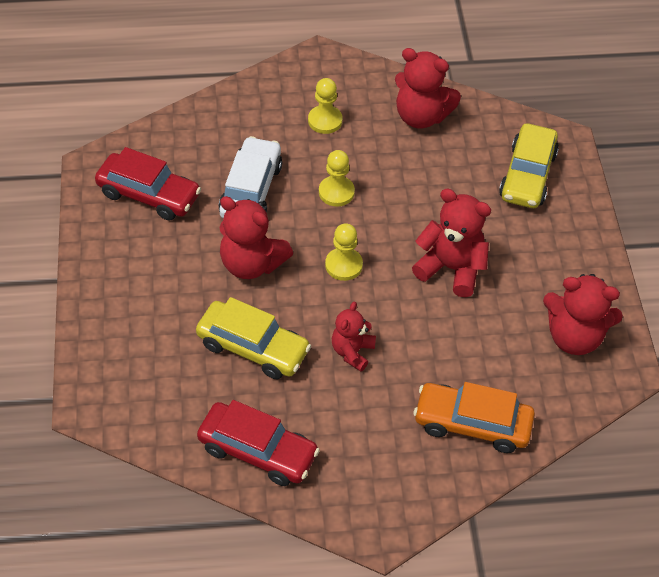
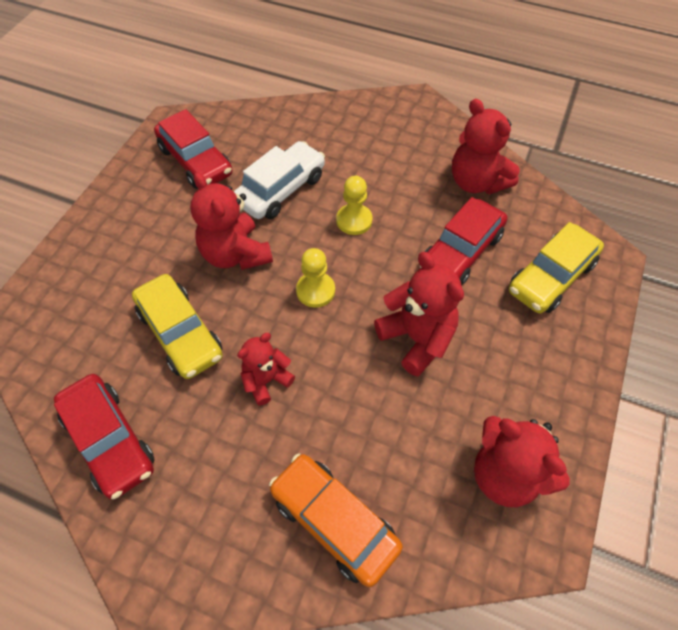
camera: 30 degrees right, 5 degrees up
yellow pawn [308,78,343,134] -> none
none -> red car [419,197,507,285]

